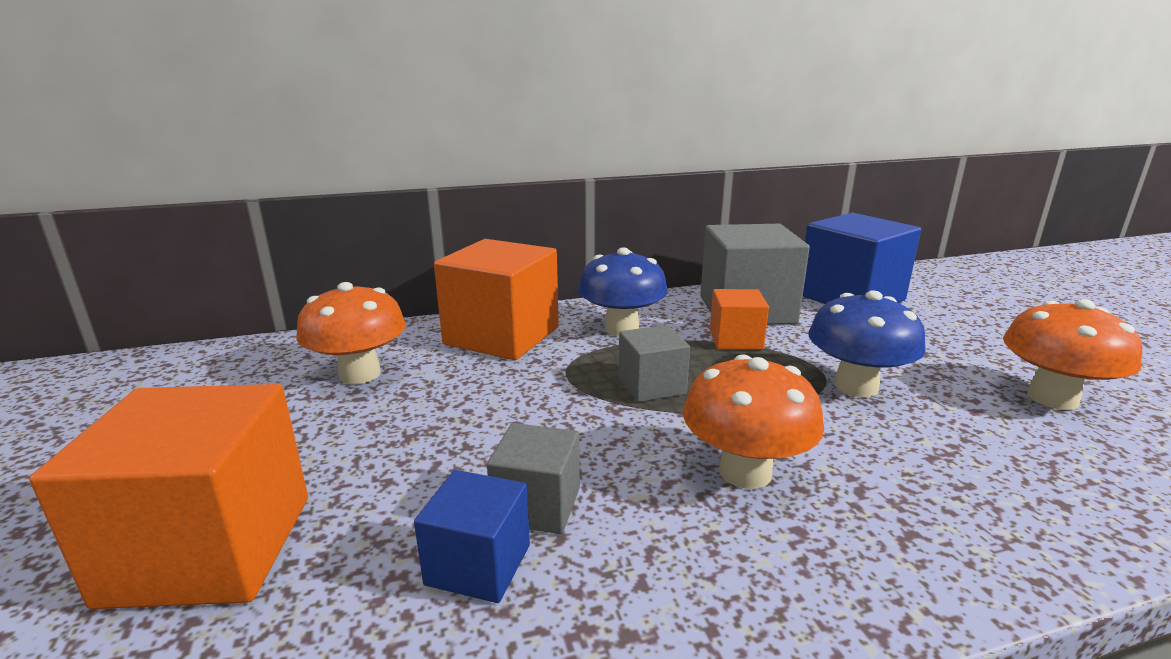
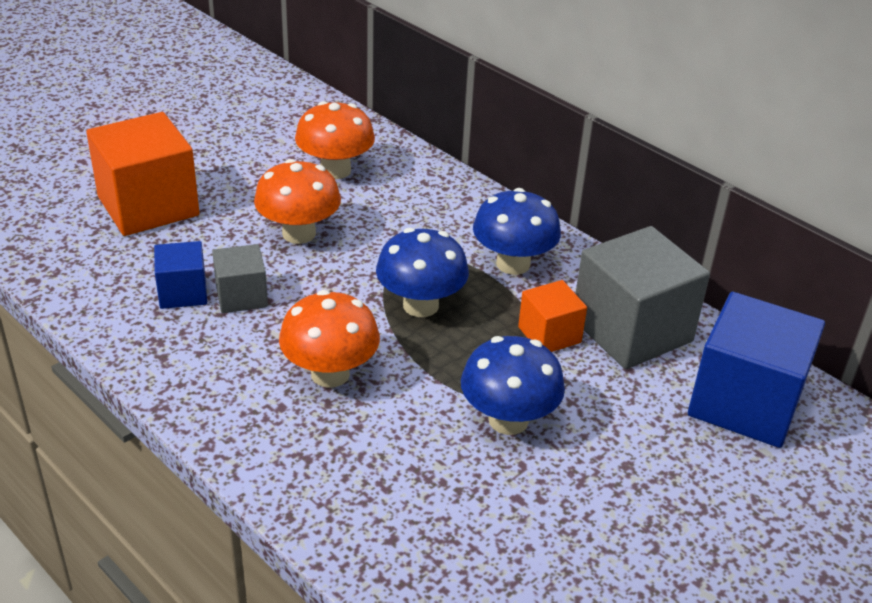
camera: 60 degrees right, 15 degrees up
orange cube [434,239,559,360] -> none
grey cube [618,325,690,402] -> blue mushroom [376,228,469,317]
orange mushroom [1003,299,1142,410] -> orange mushroom moved to [254,159,341,244]

